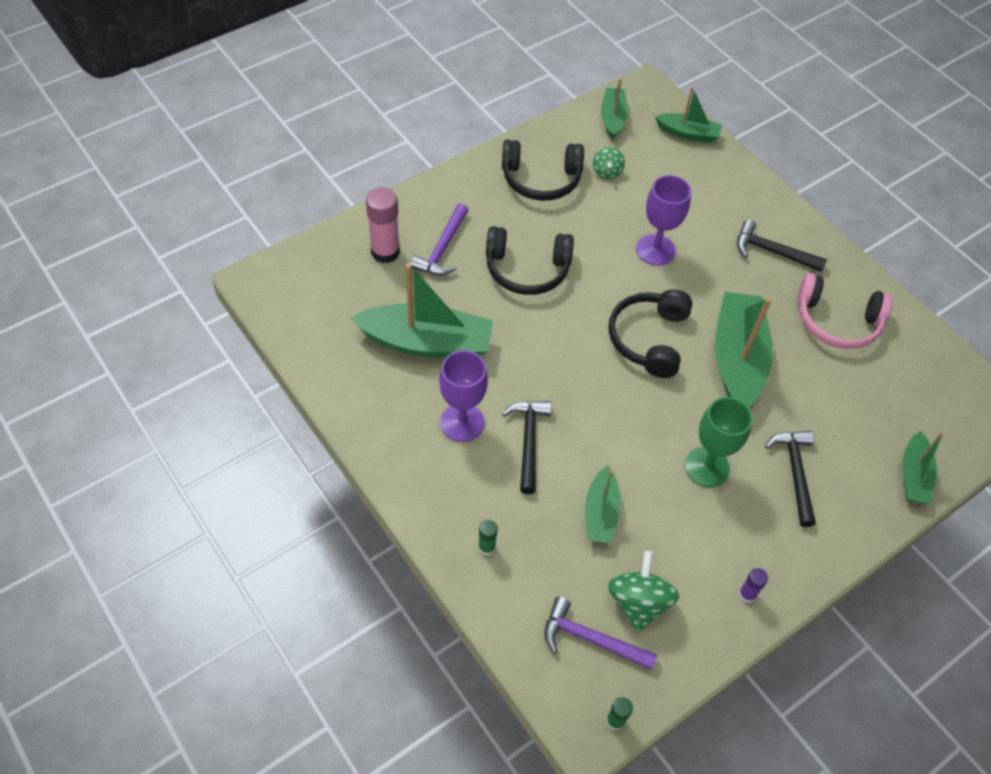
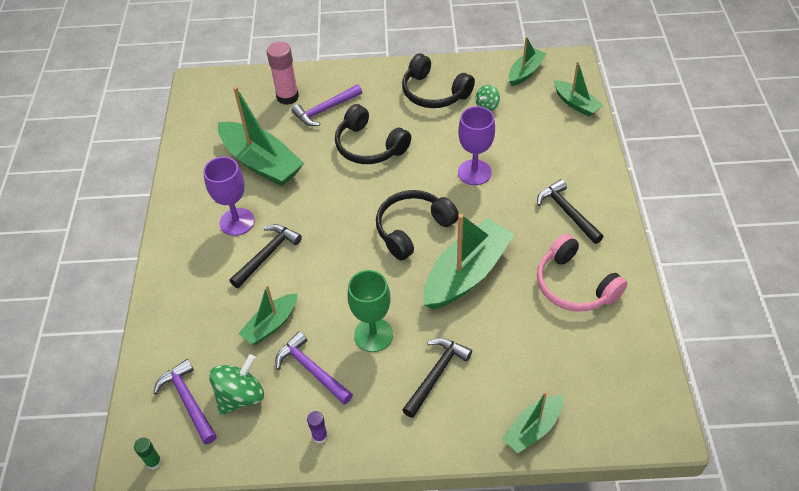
camera: 40 degrees right, 5 degrees down
green glue stick [478,520,498,556] -> none
none -> purple hammer [275,331,353,405]

